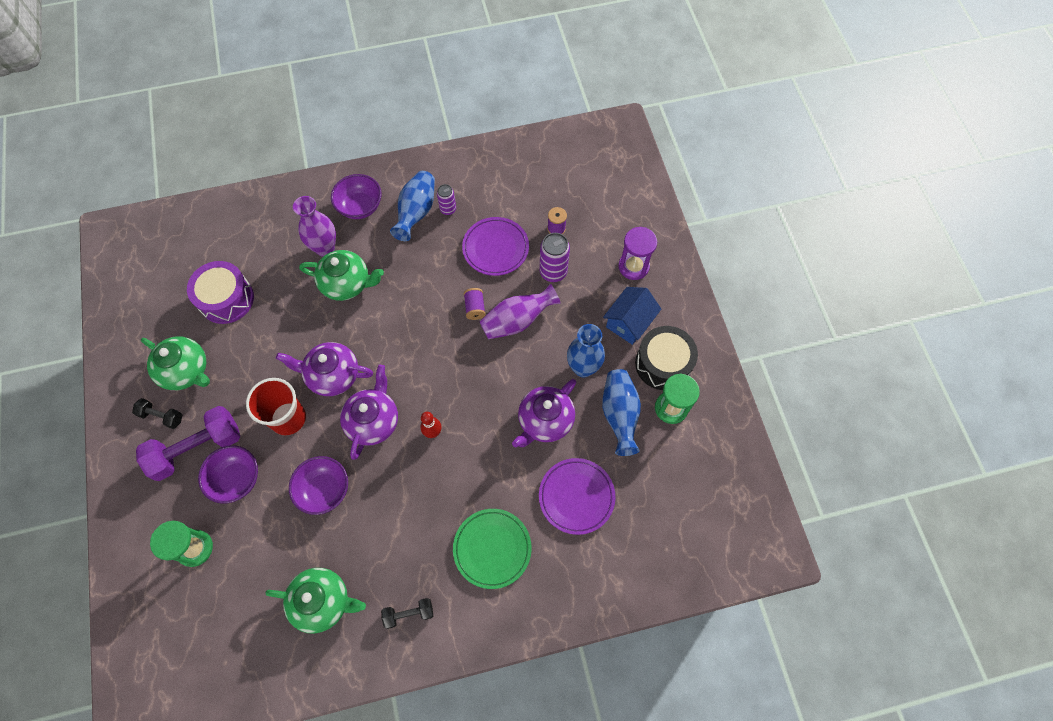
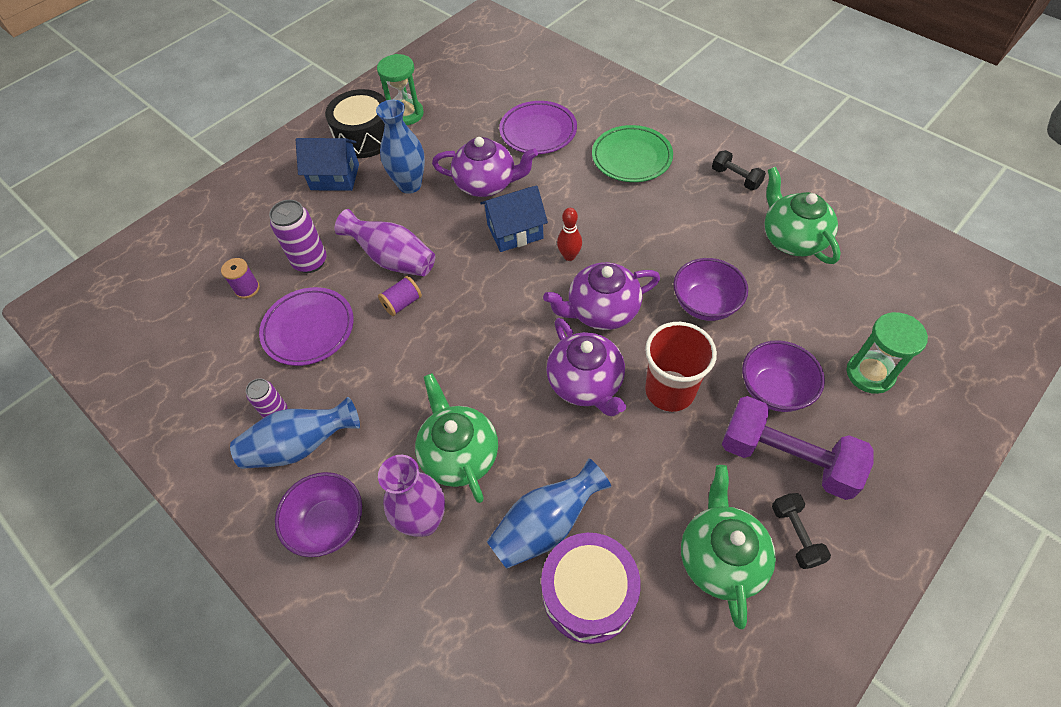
camera: 120 degrees left, 10 degrees down
blue vase [602,369,641,456] -> blue vase moved to [487,458,611,569]
purple hourglass [618,227,657,280] -> none
none -> blue house [480,185,548,252]

